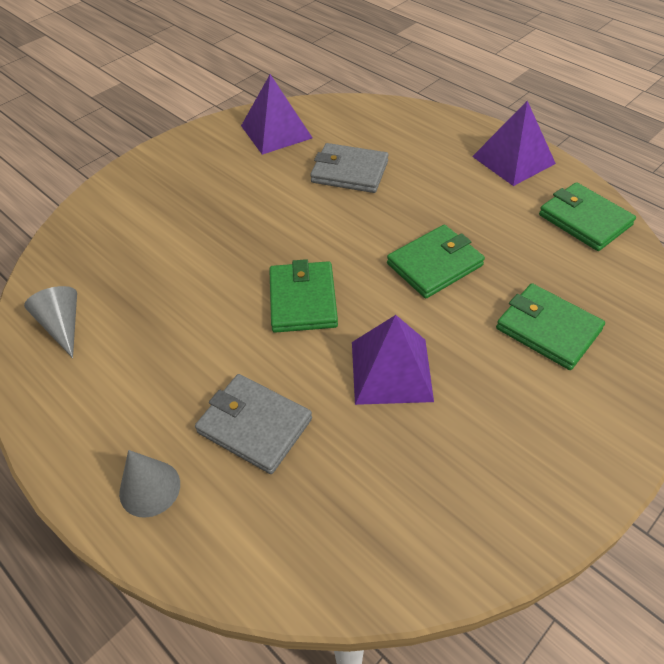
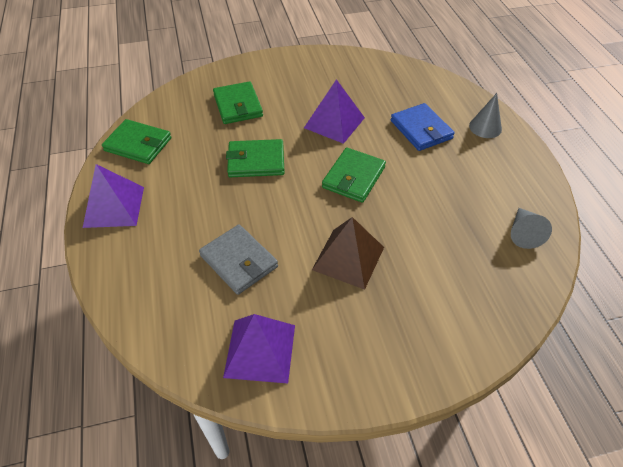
camera: 150 degrees left, 0 degrees up
grey wallet [195,374,312,474] -> blue wallet [391,103,455,151]
green wallet [539,182,636,251] -> green wallet turned 60 degrees counterclockwise [102,119,172,164]
none -> brown pyramid [312,217,384,290]

